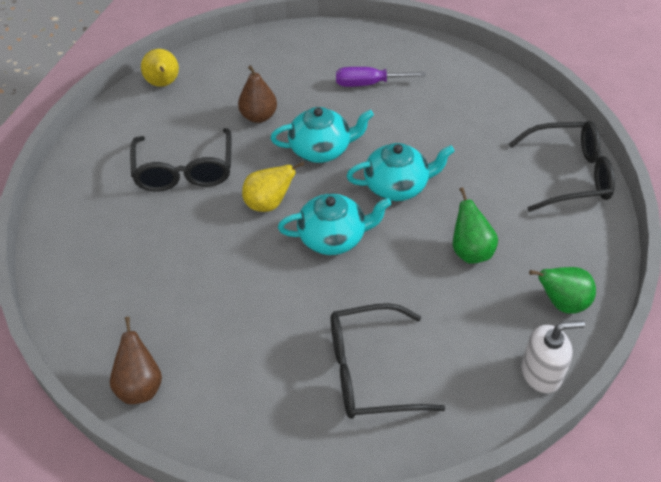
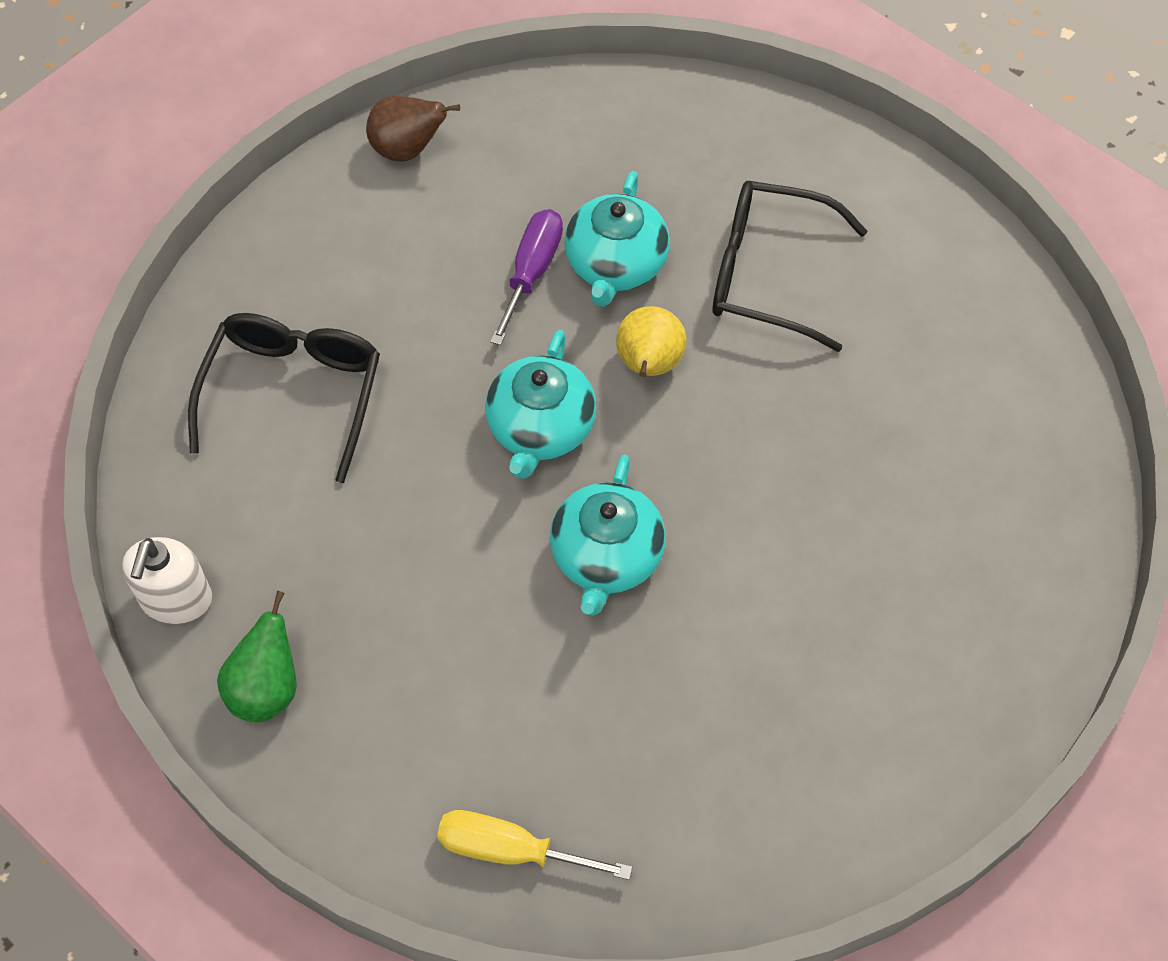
camera: 110 degrees right, 10 degrees up
yellow pear [141,49,179,87] -> none
brown pear [238,65,277,123] -> none
turquoise teapot [271,107,374,163] -> turquoise teapot moved to [564,171,670,307]
purple screwdriver [336,67,426,87] -> purple screwdriver moved to [490,209,563,345]
green pear [453,187,498,264] -> none
black glasses [509,121,615,212] -> yellow screwdriver [437,810,632,880]

